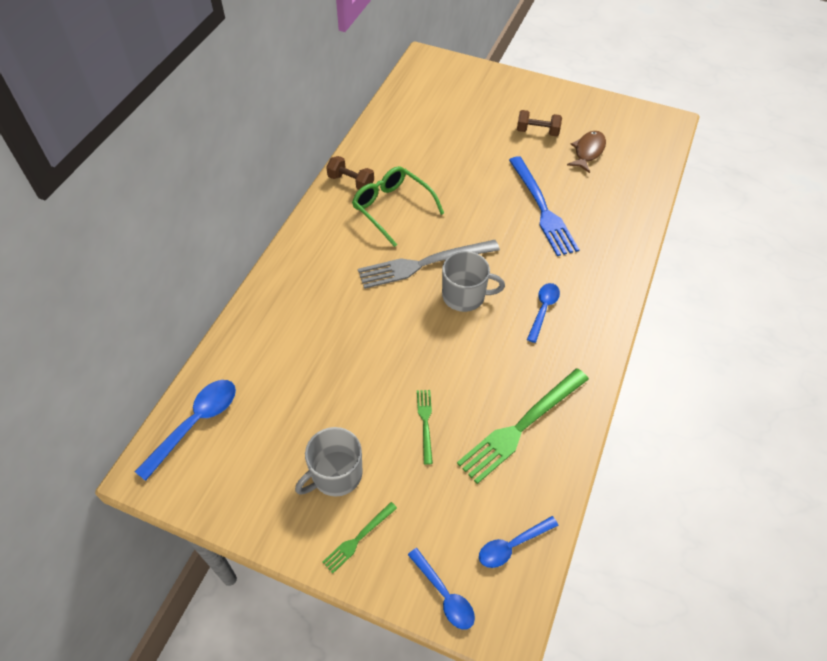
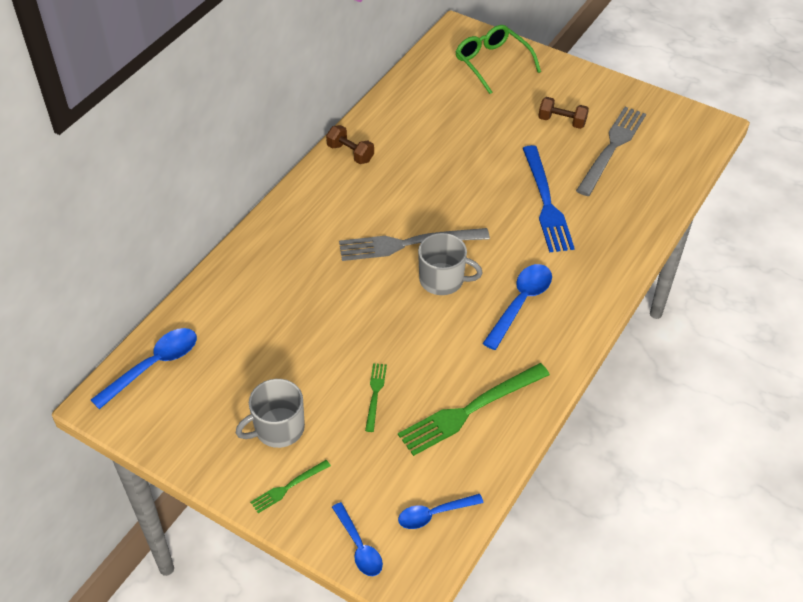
camera: 10 degrees right, 5 degrees down
green glasses [352,166,444,247] -> green glasses moved to [456,25,541,94]
blue spoon [527,283,560,343] -> blue spoon [482,264,552,350], size x1.52
brown fish [567,131,606,173] -> grey fork [576,107,646,196]

